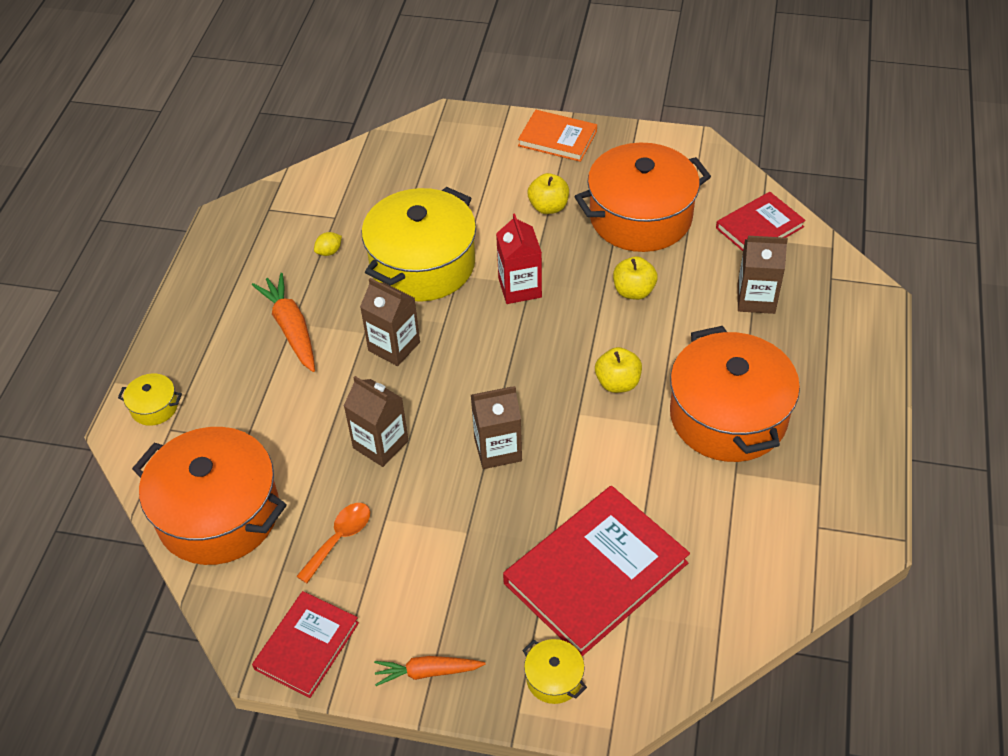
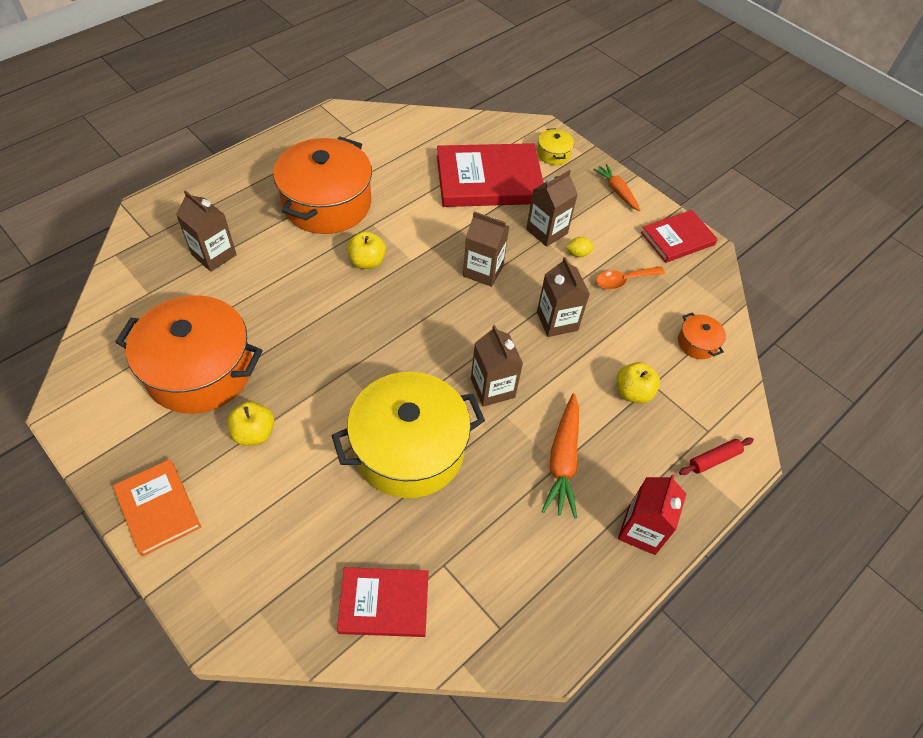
camera: 150 degrees left, 5 degrees up
yellow pot [118,374,182,426] -> red rolling pin [679,437,754,475]
orange pot [132,427,287,565] -> orange pot [678,312,726,359], size x0.41
yellow lemon [314,232,342,256] -> yellow lemon moved to [566,237,594,257]
orange carrot [374,656,486,686] -> orange carrot turned 150 degrees counterclockwise [593,164,641,211]
red carton [496,213,542,304] -> red carton moved to [618,474,686,555]
yellow apple [613,256,658,300] -> yellow apple moved to [617,362,660,404]
red book [716,192,806,251] -> red book moved to [337,567,429,637]
none -> brown carton [526,170,578,247]

